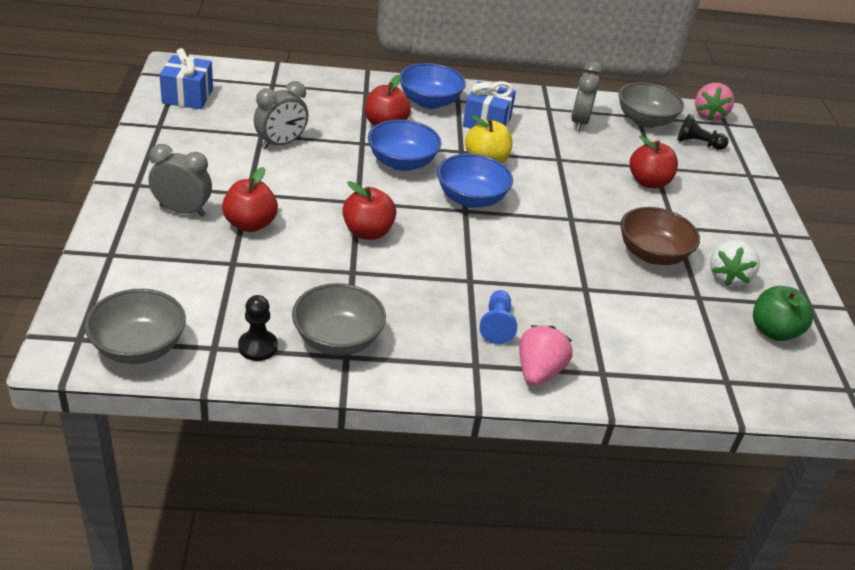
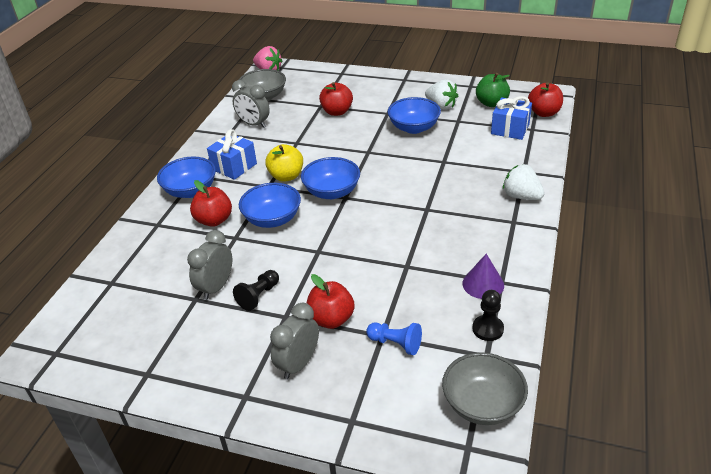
camera: 65 degrees left, 0 degrees up
blue gift [159,48,213,109] -> blue gift moved to [491,96,532,140]
grey clock [254,81,309,149] -> grey clock turned 135 degrees counterclockwise [187,230,232,300]
grey bowl [292,283,386,355] -> purple cone [462,254,504,299]
red apple [342,181,397,240] -> red apple moved to [528,82,563,117]
blue pawn [479,290,517,344] -> blue pawn moved to [366,322,422,355]
pink strawberry [519,325,573,386] -> white strawberry [503,164,545,200]
brown bowl [620,207,700,265] -> blue bowl [388,97,441,134]
black pawn [677,114,729,150] -> black pawn moved to [233,270,279,311]

